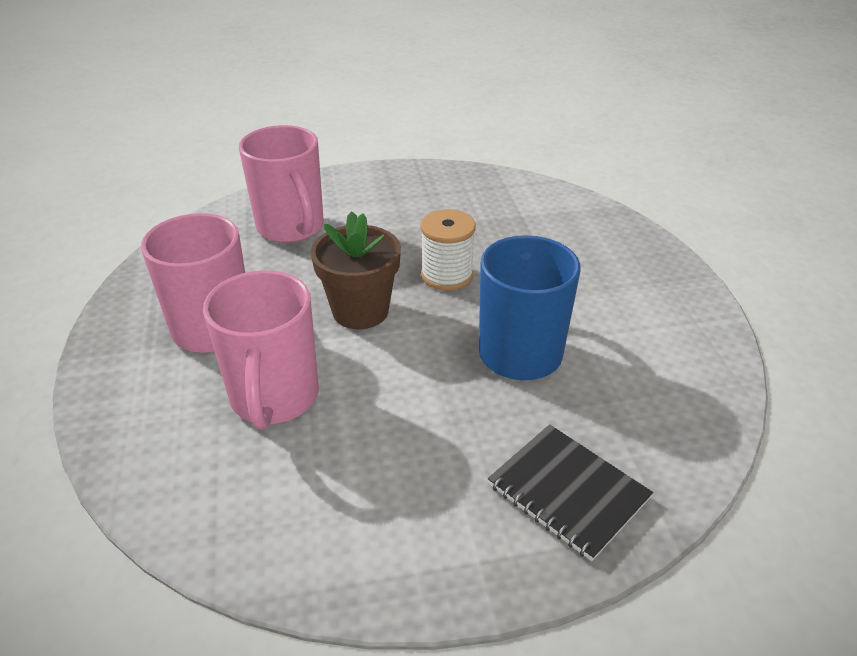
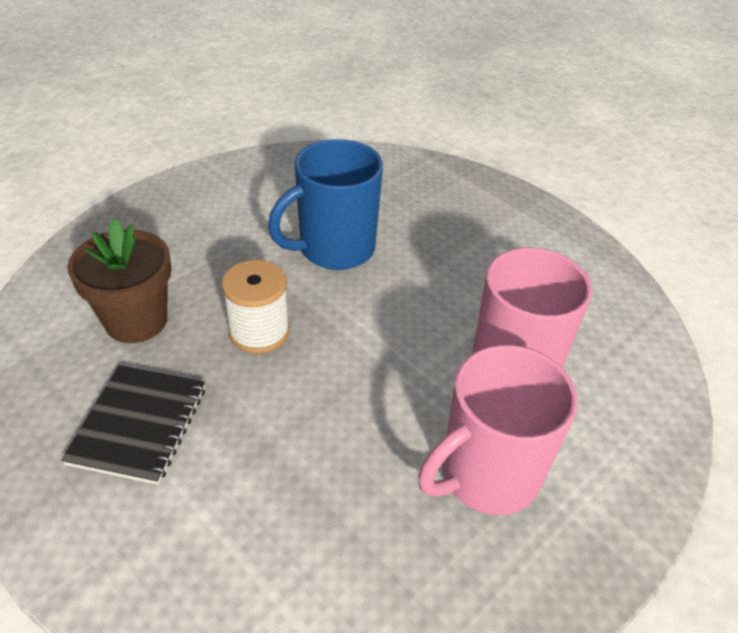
camera: 125 degrees left, 5 degrees up
pink mug [239,125,324,243] -> none
brown flower pot [311,211,401,329] -> brown flower pot moved to [67,218,171,343]
black notebook [488,424,653,561] -> black notebook moved to [61,365,205,485]

